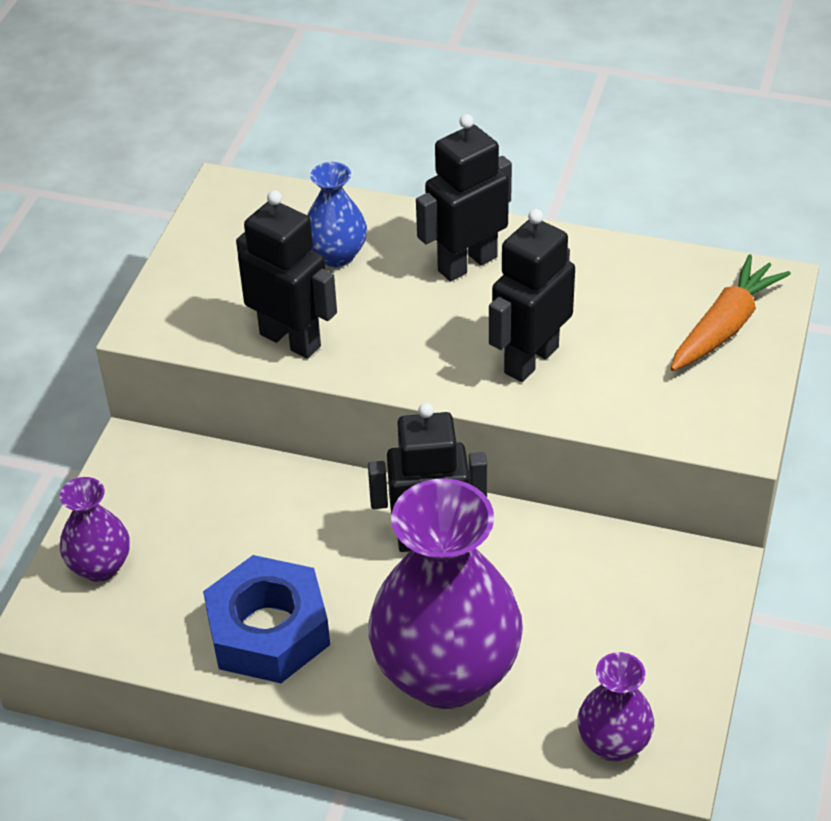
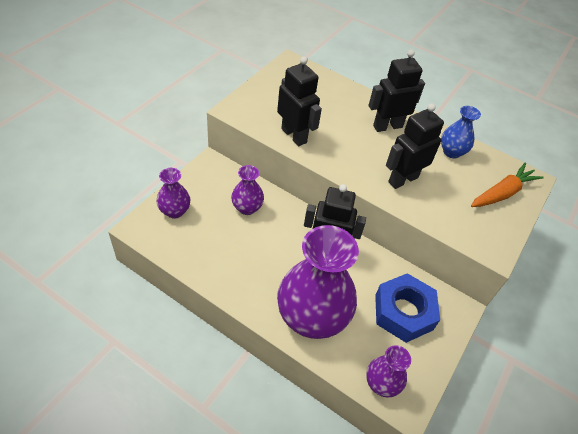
camera: 10 degrees right, 5 degrees up
blue nut [203,555,330,683] -> blue nut moved to [375,273,440,343]
blue vase [307,162,367,267] -> blue vase moved to [441,106,481,158]
none -> purple vase [231,165,264,215]

